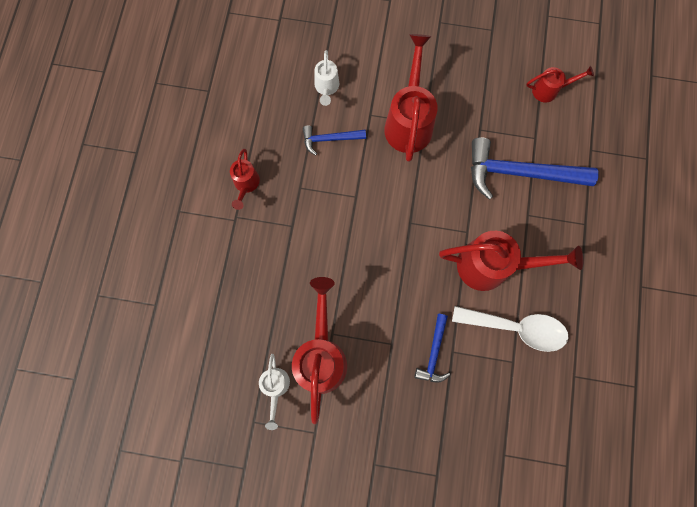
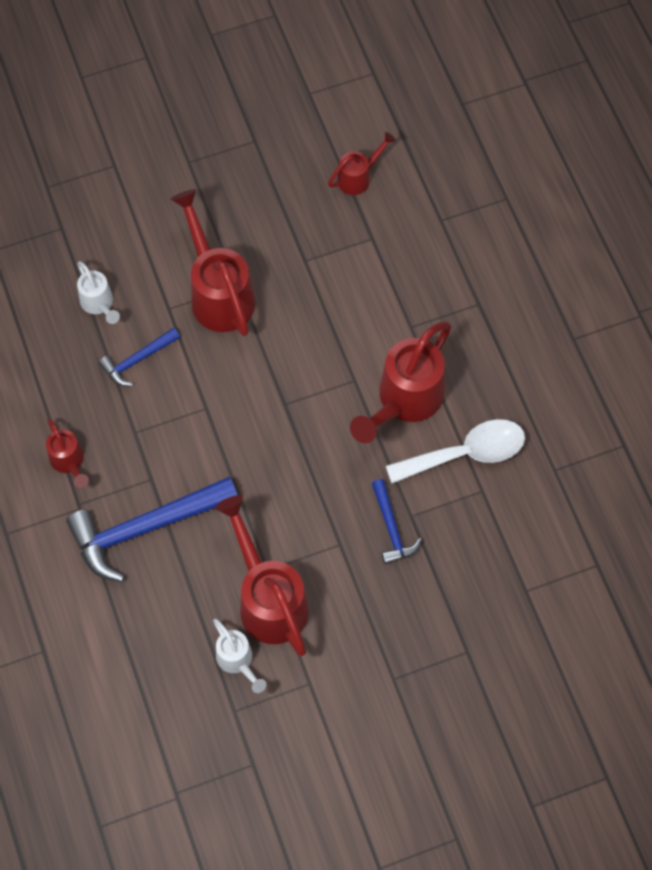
camera: 30 degrees left, 10 degrees down
red watering can [439,231,583,291] -> red watering can turned 150 degrees clockwise [350,321,451,443]
blue hammer [471,137,599,200] -> blue hammer moved to [66,477,238,582]

